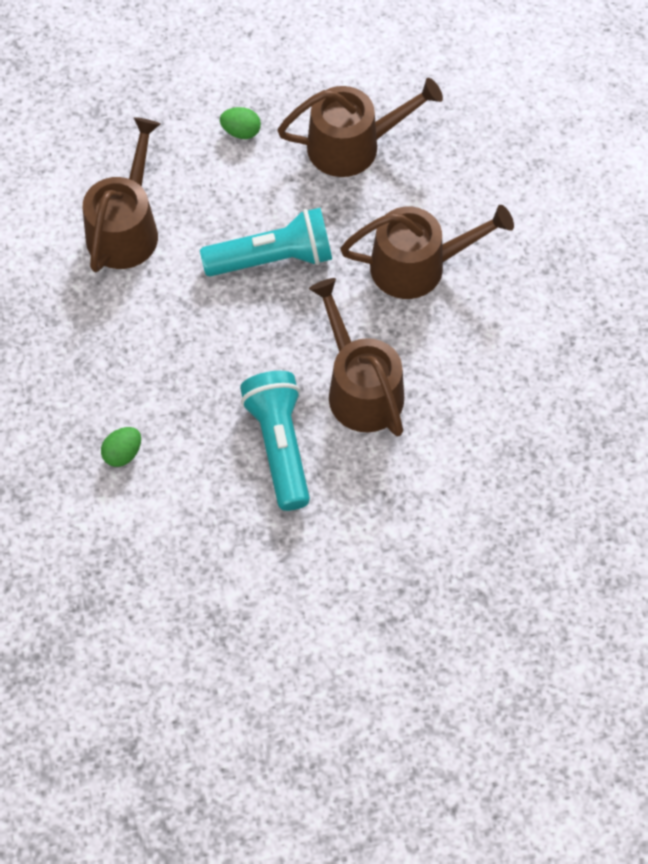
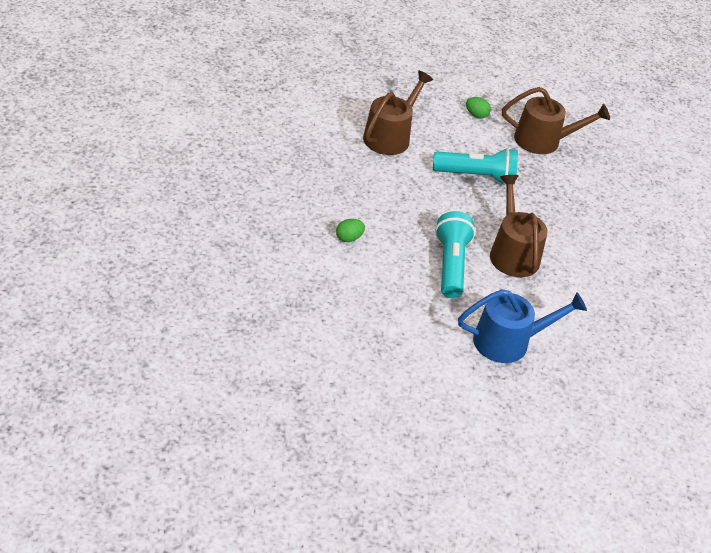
camera: 10 degrees right, 20 degrees down
brown watering can [340,205,514,299] -> none
none -> blue watering can [458,289,587,363]

